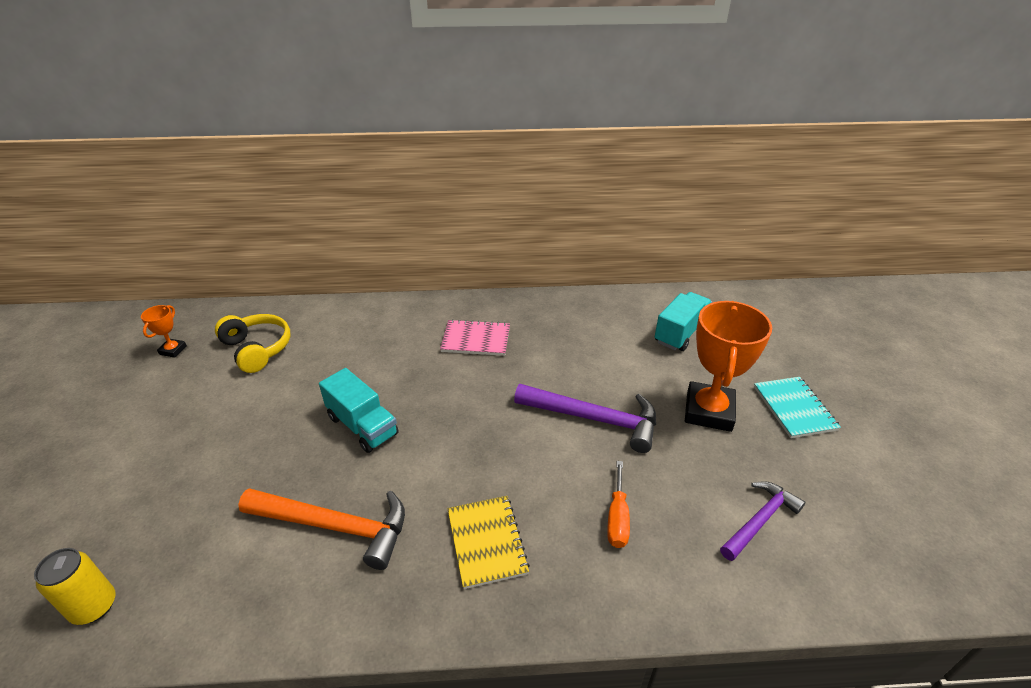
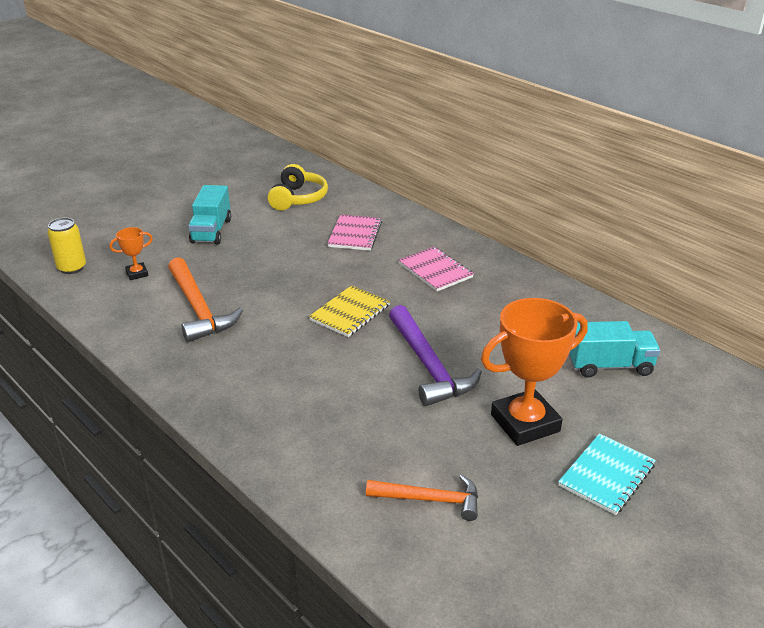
camera: 50 degrees right, 5 degrees down
orange trophy [141,305,187,358] -> orange trophy moved to [109,227,153,280]
turquoise truck [319,368,399,453] -> turquoise truck moved to [188,185,231,244]
yellow notebook [448,496,530,589] -> yellow notebook moved to [309,285,390,337]
orange screwdriver [607,461,630,548] -> none
purple hammer [720,481,805,561] -> orange hammer [366,474,478,521]
none -> pink notebook [327,214,382,251]

